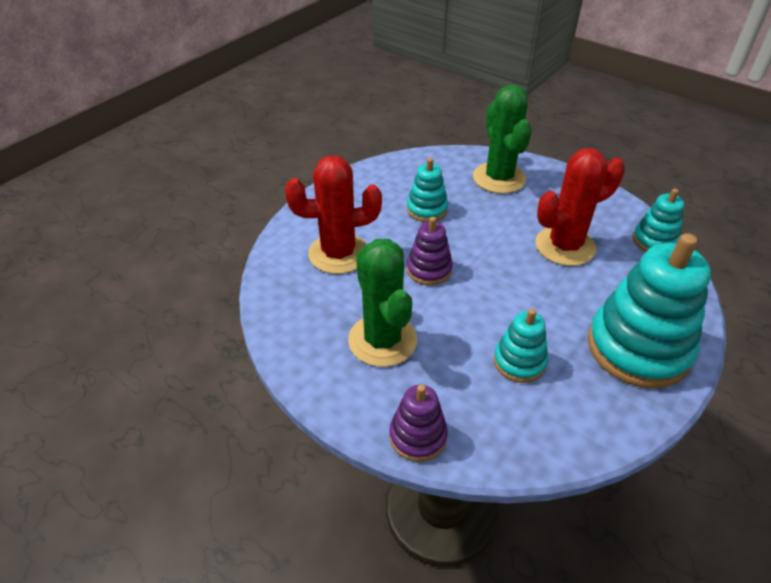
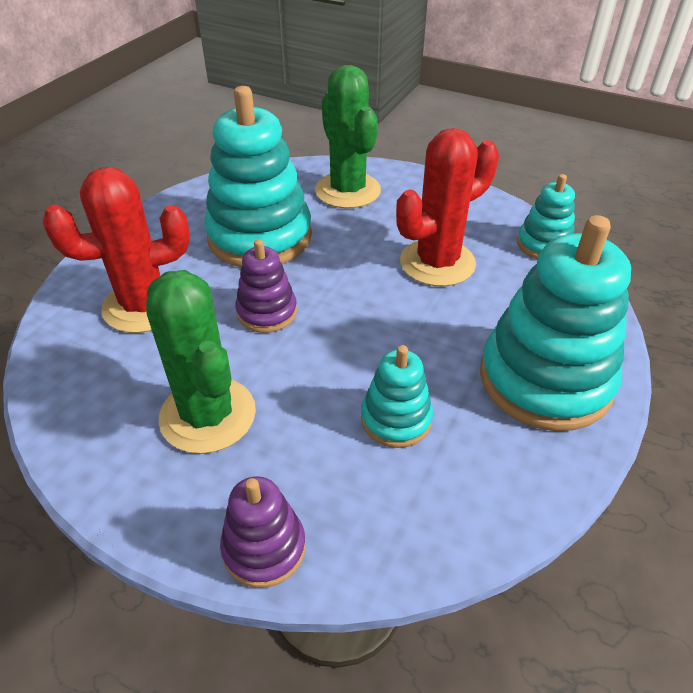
camera: 10 degrees left, 0 degrees up
turquoise stacking toy [407,158,448,222] -> turquoise stacking toy [204,86,312,267], size x1.96

